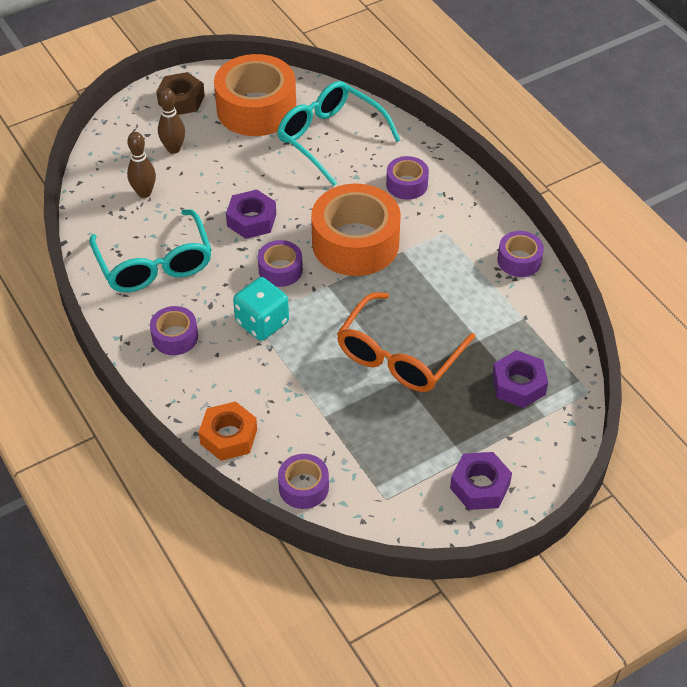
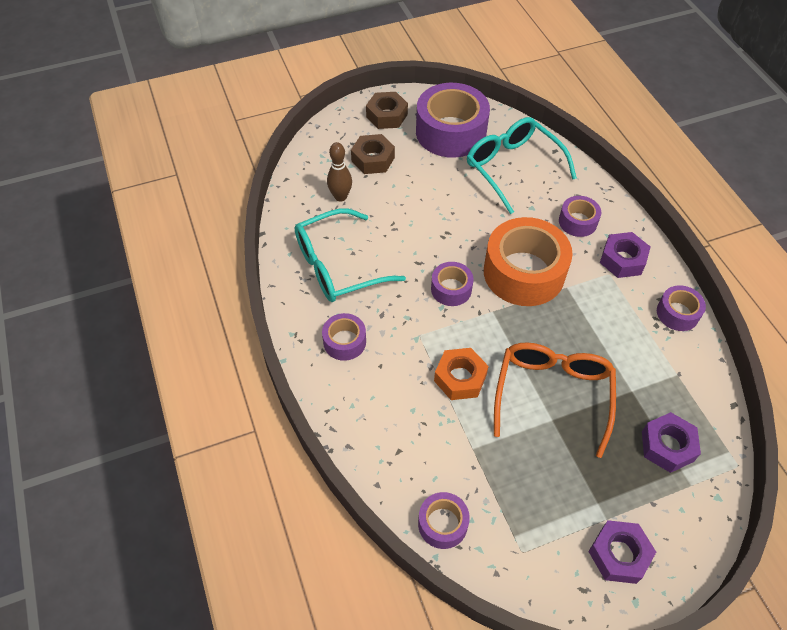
camera: 10 degrees right, 5 degrees up
turquoise glasses [89,209,212,292] -> turquoise glasses turned 75 degrees clockwise [294,208,406,302]
brown bowling pin [158,88,185,154] -> brown nut [351,134,395,174]
orange nut [199,401,257,461] -> orange nut moved to [434,348,489,400]
orange tape [214,54,296,136] -> purple tape [416,83,490,158]
purple nut [226,190,276,239] -> purple nut moved to [600,232,650,278]
turquoise dice [233,277,289,341] -> none
orange glasses [337,292,475,392] -> orange glasses turned 150 degrees clockwise [494,343,616,458]

